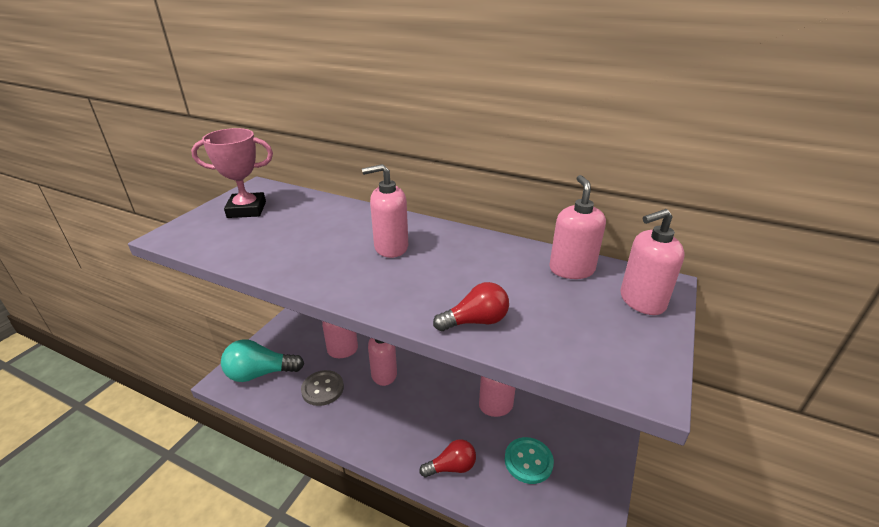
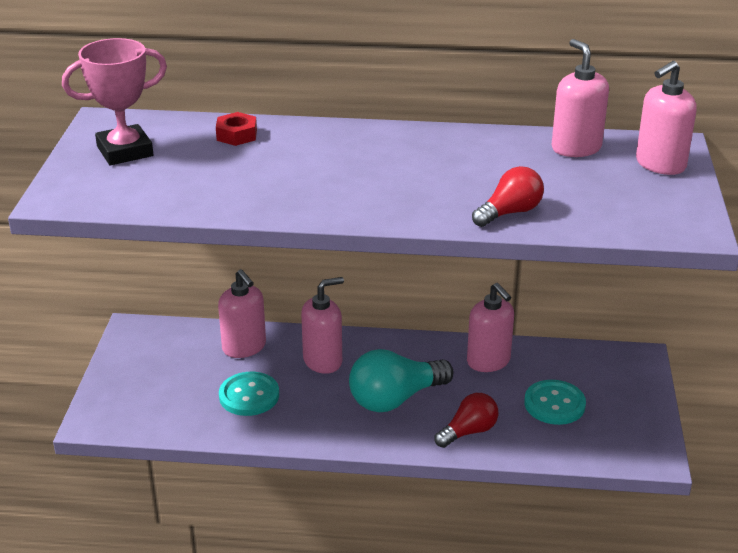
camera: 20 degrees left, 0 degrees up
turquoise light bulb [221,339,304,382] -> turquoise light bulb moved to [349,349,454,412]
grey button [301,370,344,406] -> turquoise button [219,372,279,416]
pink soap dispenser [362,164,408,258] -> none
none -> red nut [216,112,257,146]

